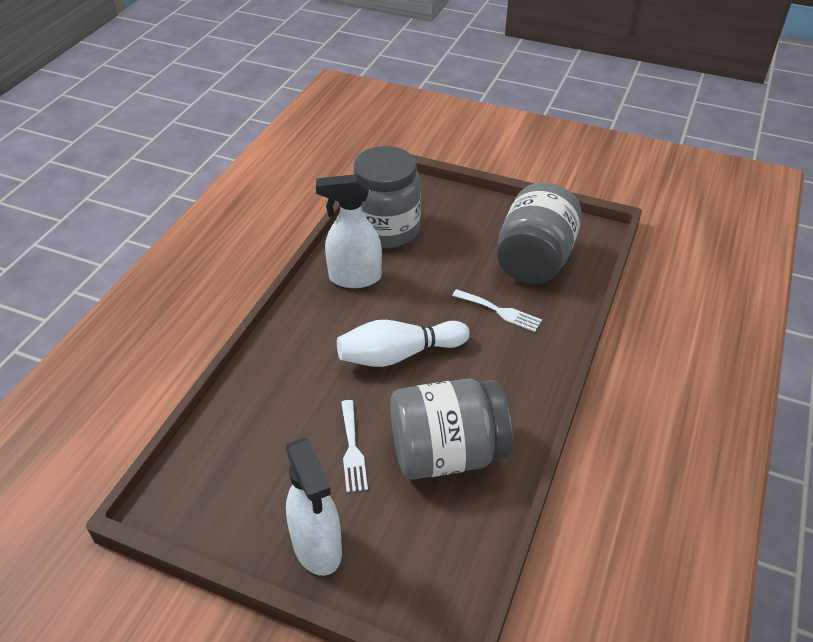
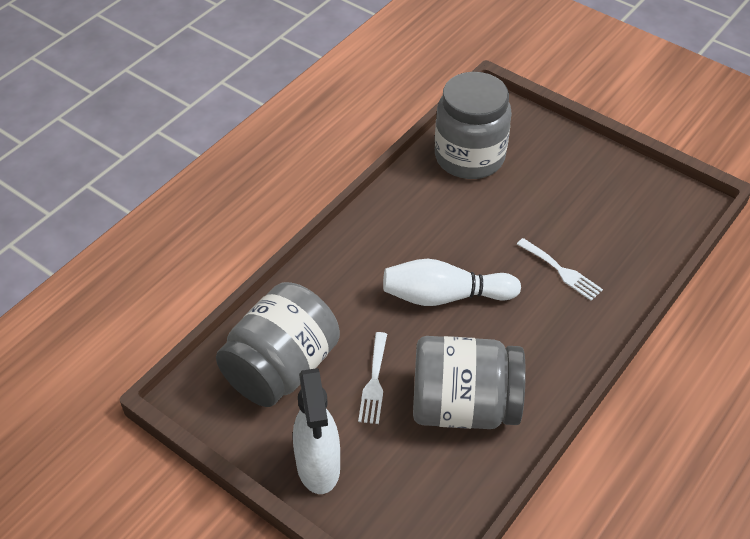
camera: 15 degrees right, 5 degrees up
white spray bottle [316,174,382,288] -> none
grey jar [497,182,582,284] -> grey jar moved to [216,282,340,407]

